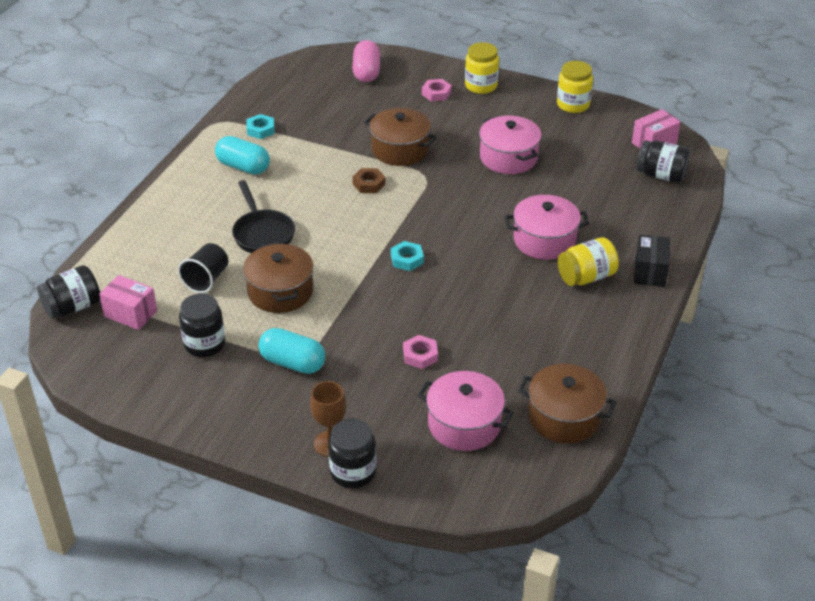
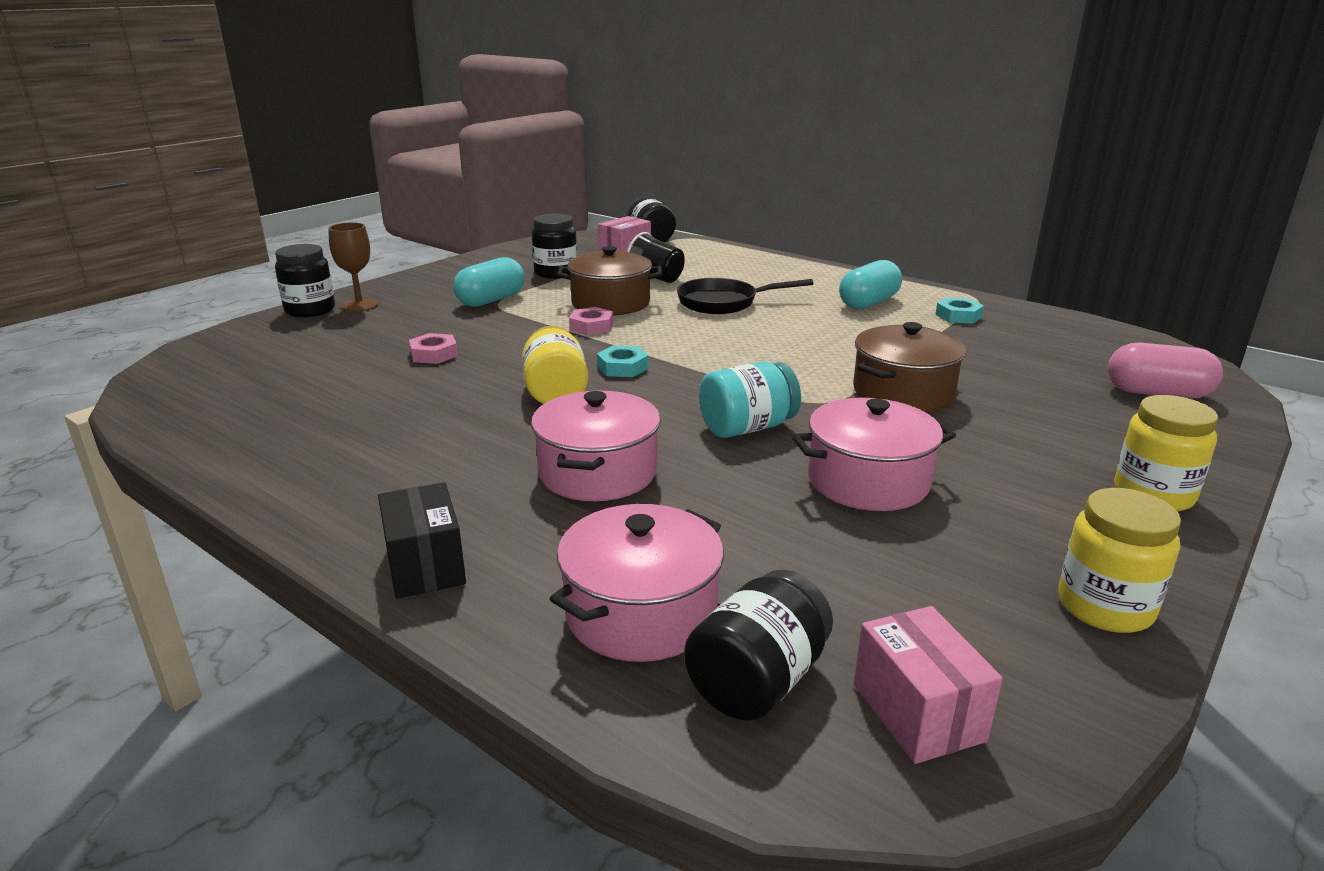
camera: 105 degrees right, 15 degrees down
brown nut [352,168,386,193] -> none
pink pot [418,371,514,451] -> pink pot moved to [550,504,724,662]
pink nut [422,79,452,101] -> pink nut moved to [569,307,614,335]
brown pot [518,364,616,443] -> none
yellow jar [557,237,619,286] -> yellow jar moved to [522,326,588,404]
black box [634,235,670,287] -> black box turned 45 degrees clockwise [378,482,466,599]
none -> turquoise jar [699,361,801,438]

